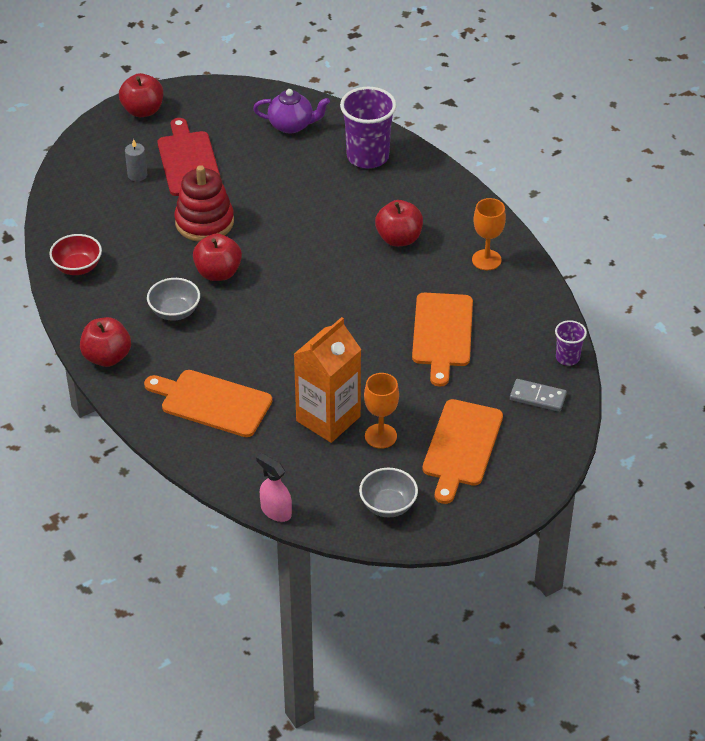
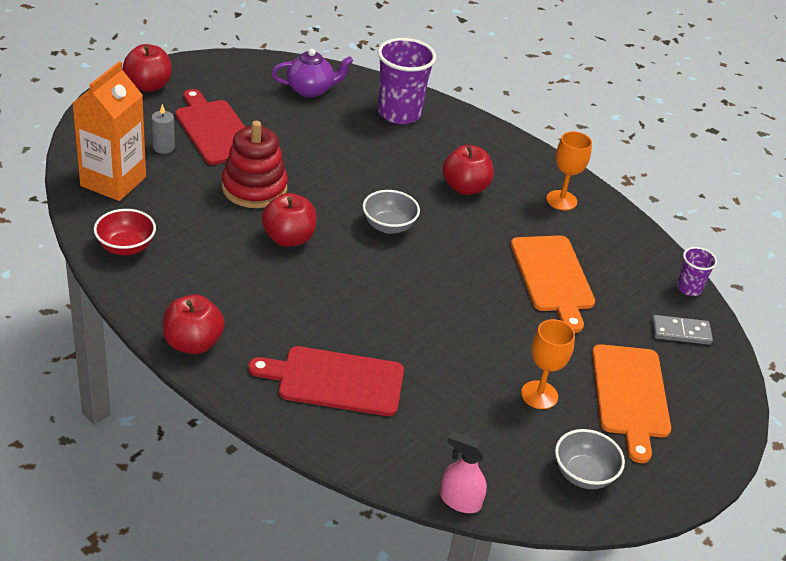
camera: 20 degrees left, 5 degrees down
orange cutting board [144,370,272,437] -> red cutting board [248,346,404,416]
grey bowl [147,278,200,321] -> grey bowl moved to [363,190,420,234]
orange carton [294,317,361,443] -> orange carton moved to [73,61,146,201]

